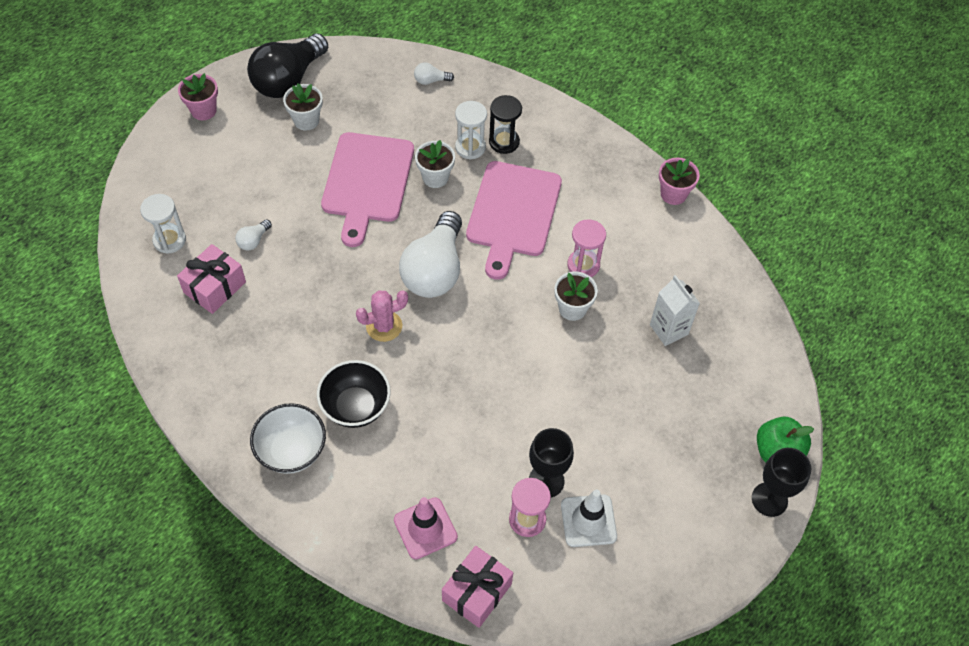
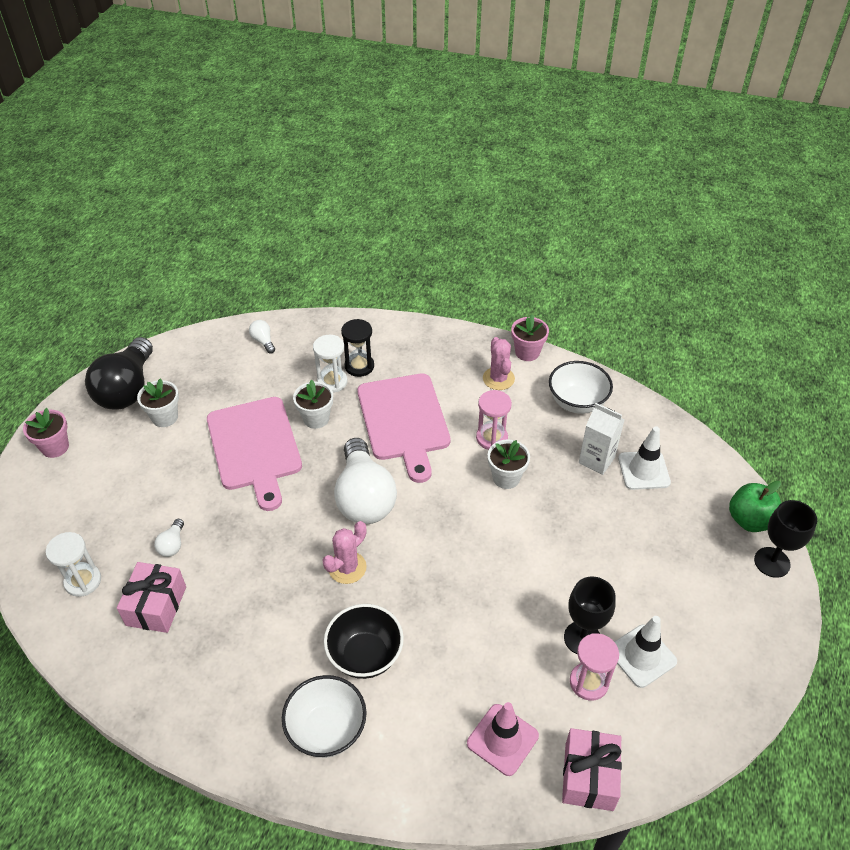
camera: 25 degrees left, 10 degrees down
white light bulb [414,62,454,85] -> white light bulb turned 90 degrees clockwise [249,320,275,353]
none -> pink cactus [483,337,515,390]
none -> white bowl [549,361,613,414]
none -> white traffic cone [618,426,671,490]

